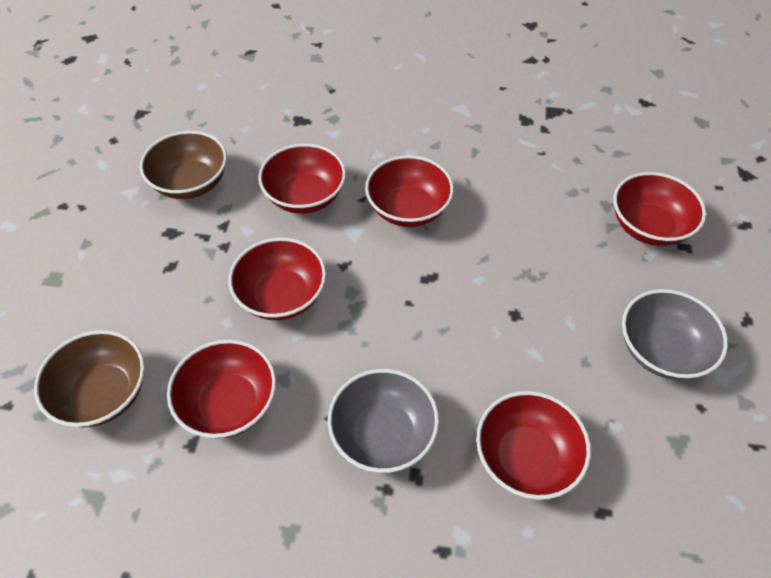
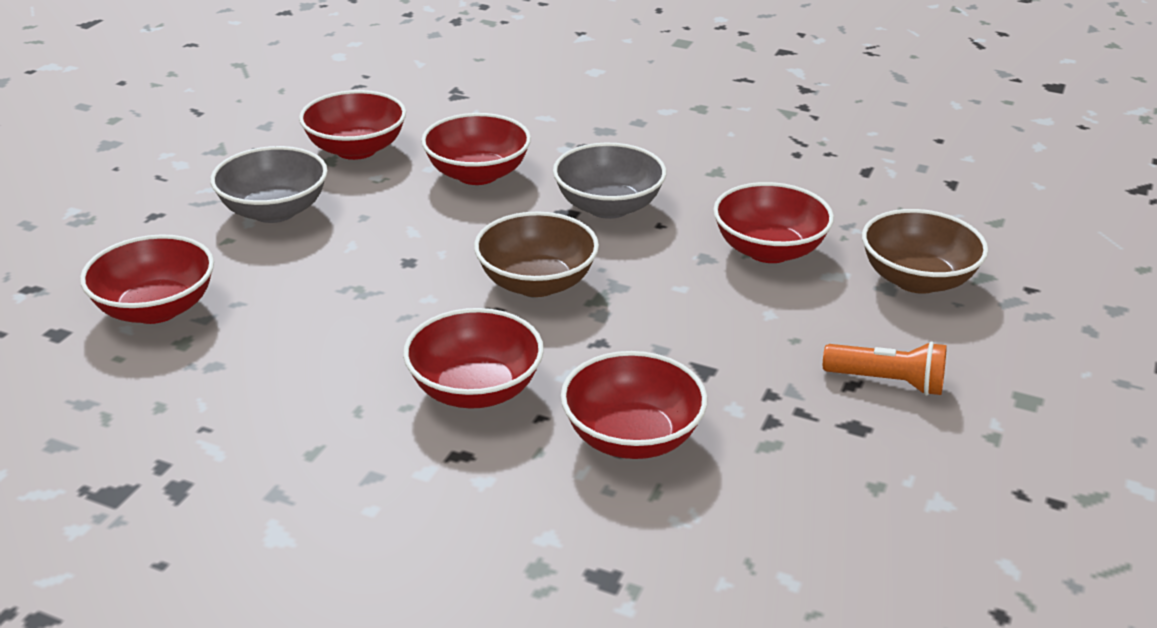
camera: 165 degrees left, 20 degrees down
brown bowl [140,131,227,199] -> brown bowl moved to [474,211,599,297]
red bowl [228,238,326,320] -> red bowl moved to [299,90,406,160]
none -> orange flashlight [823,341,947,396]

